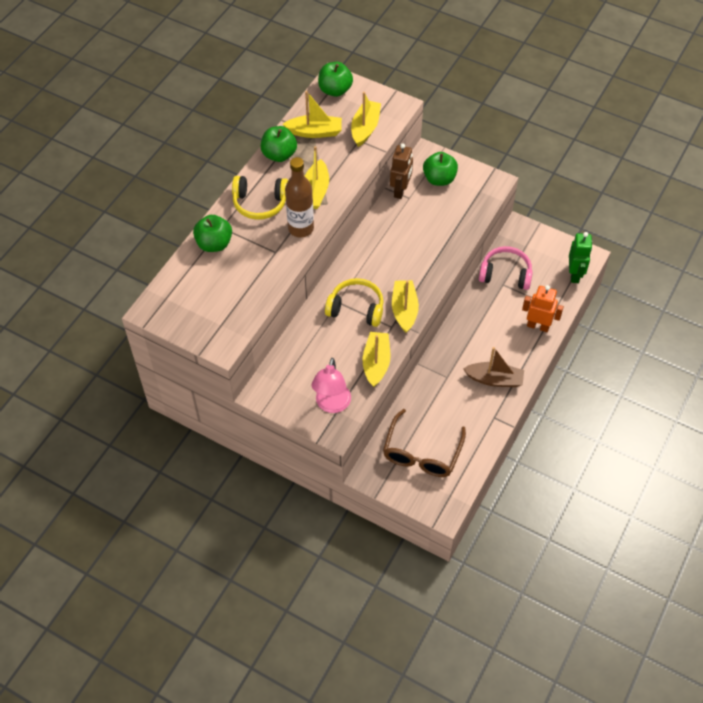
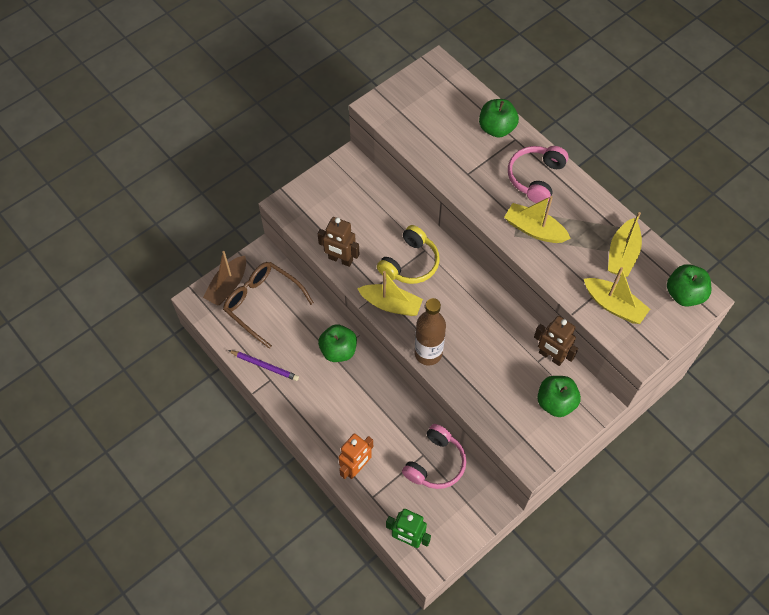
camera: 110 degrees right, 5 degrees up
yellow headphones [232,176,288,220] -> pink headphones [508,146,568,203]
green apple [261,126,297,162] -> green apple moved to [318,324,357,362]
brown bottle [285,157,314,238] -> brown bottle moved to [415,298,446,366]
pink lamp [311,358,351,413] -> none
yellow boat [363,332,390,387] -> brown robot [318,217,359,267]
brown boat [463,347,524,387] -> brown boat moved to [203,251,246,306]
none -> purple pencil [228,350,299,381]

